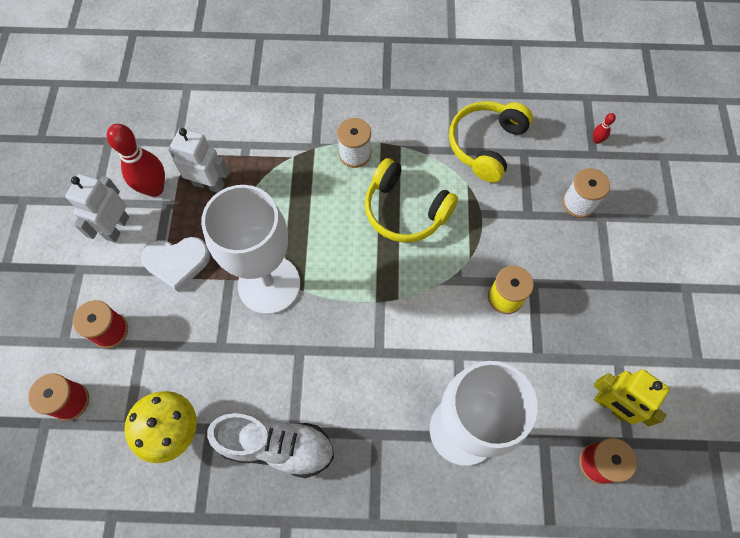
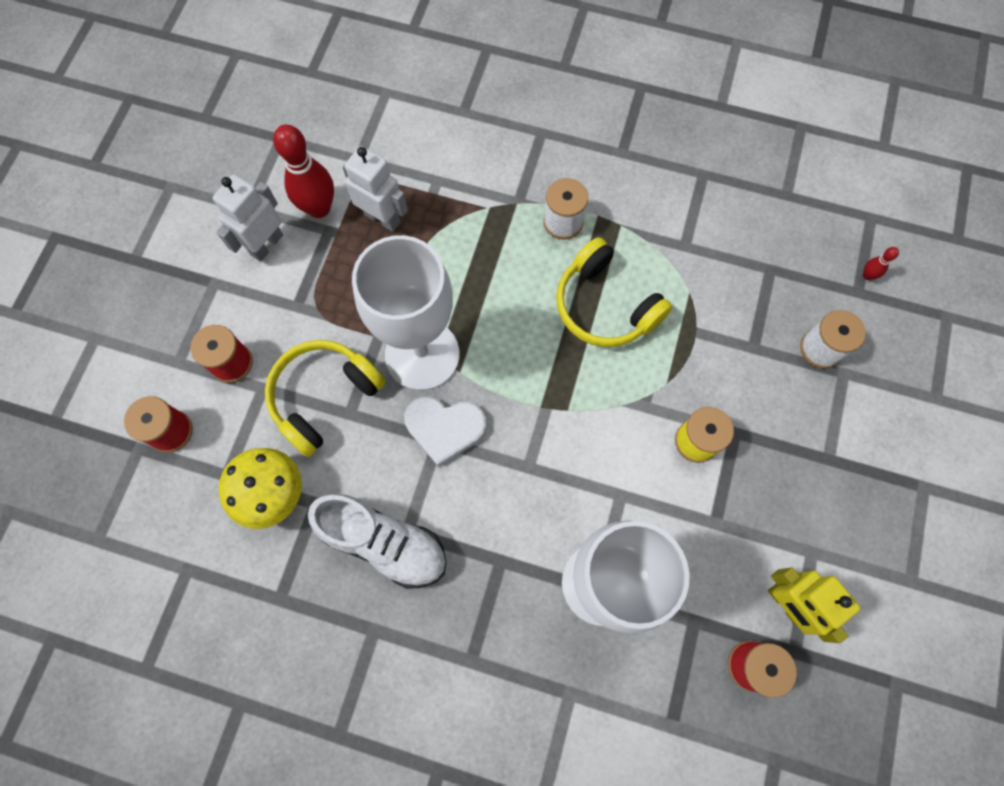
camera: 15 degrees right, 5 degrees up
white heart [141,237,210,292] -> white heart moved to [404,396,486,467]
yellow headphones [449,101,533,183] -> yellow headphones moved to [265,340,386,457]

